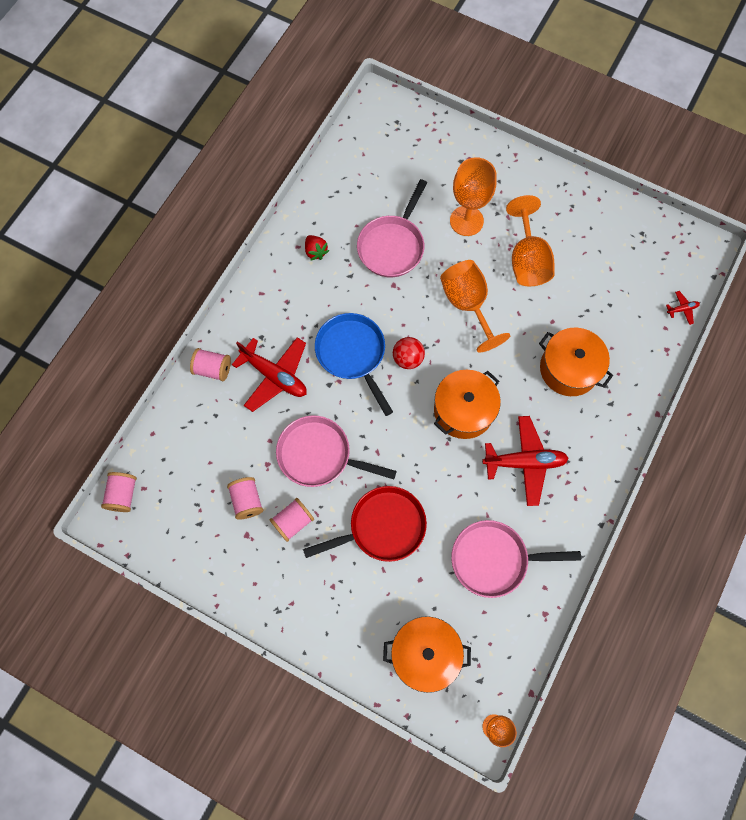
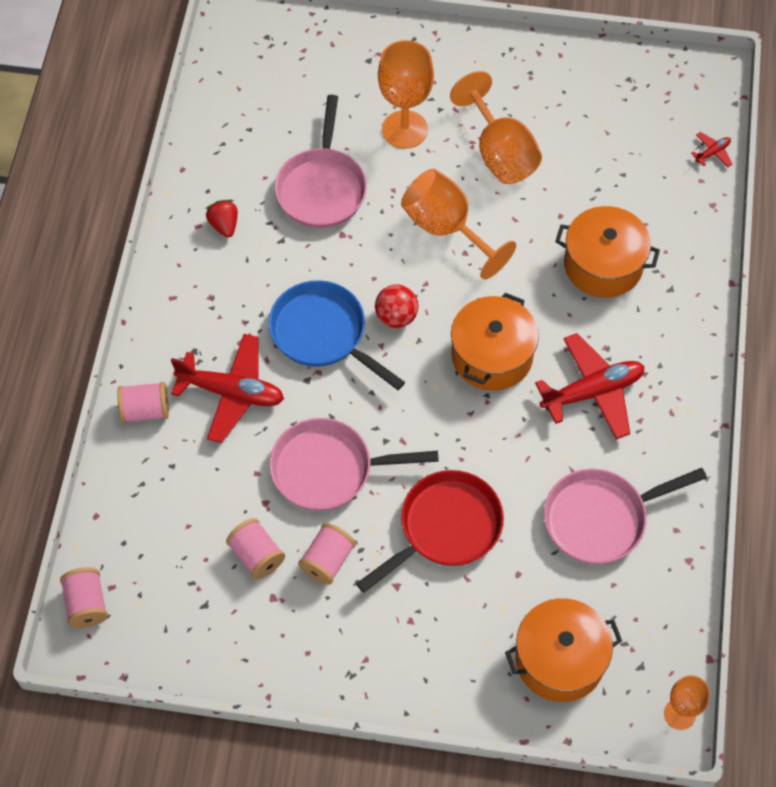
camera: 20 degrees left, 10 degrees down
red strawberry [305,235,329,261] -> red strawberry turned 150 degrees counterclockwise [206,200,238,238]

